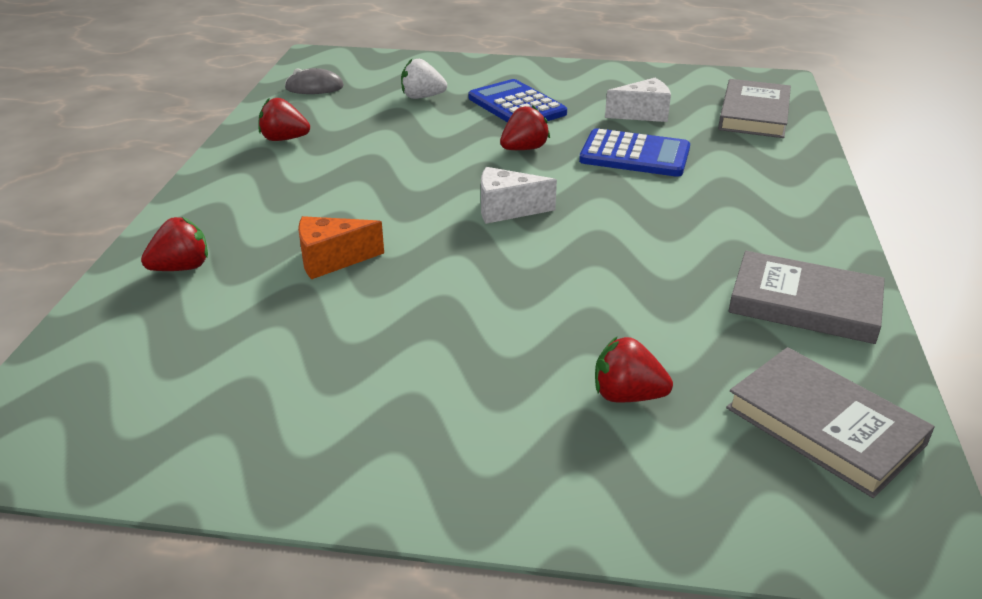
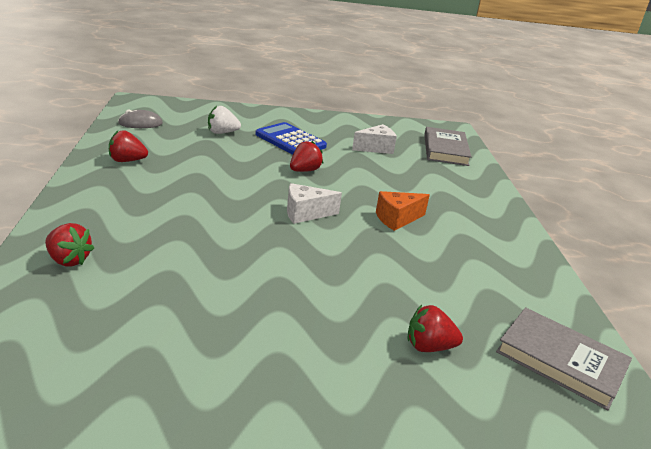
camera: 15 degrees left, 5 degrees down
red strawberry [141,217,208,271] -> red strawberry turned 75 degrees clockwise [45,223,94,267]
orange cheese [298,216,384,279] -> orange cheese moved to [376,191,430,231]
blue calculator [579,128,690,177] -> none
grey book [729,251,885,344] -> none

